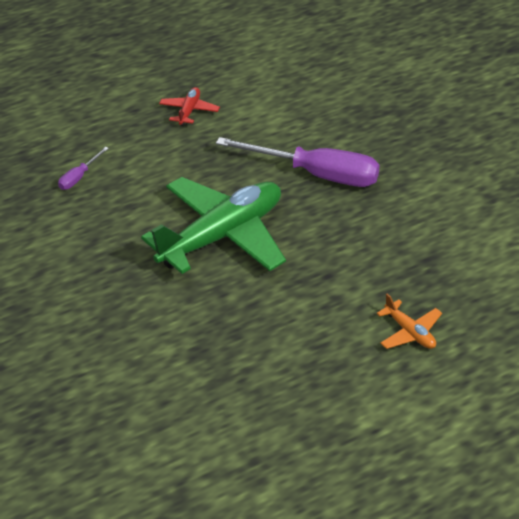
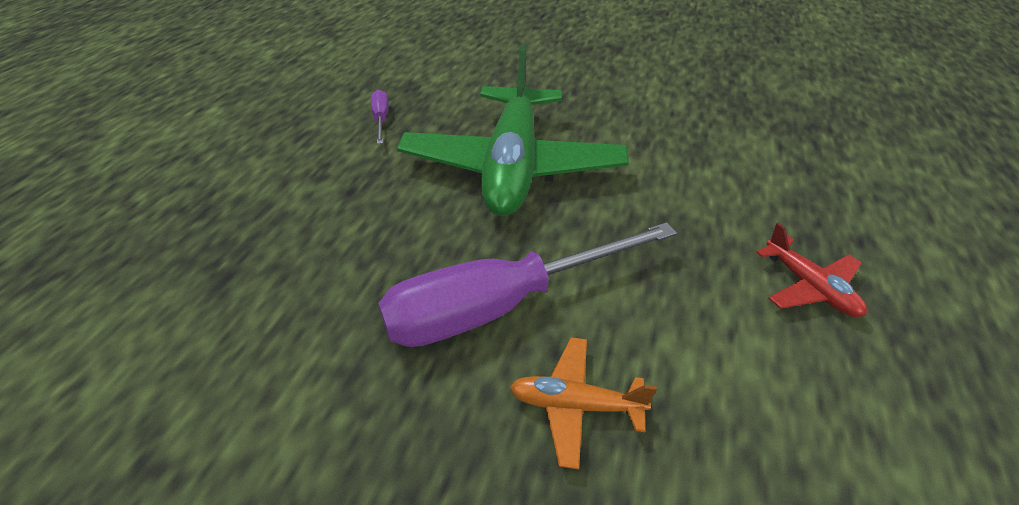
camera: 135 degrees right, 0 degrees up
purple screwdriver [58,147,109,190] -> purple screwdriver moved to [371,90,389,144]
orange plane [377,293,442,349] -> orange plane moved to [510,337,657,469]

